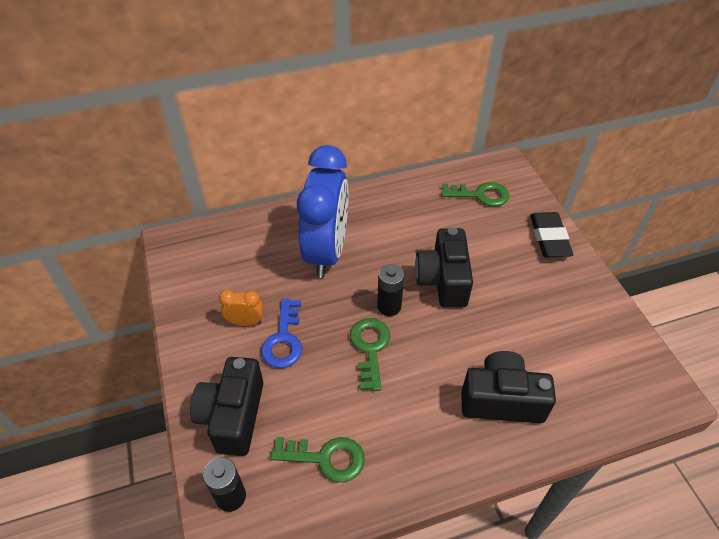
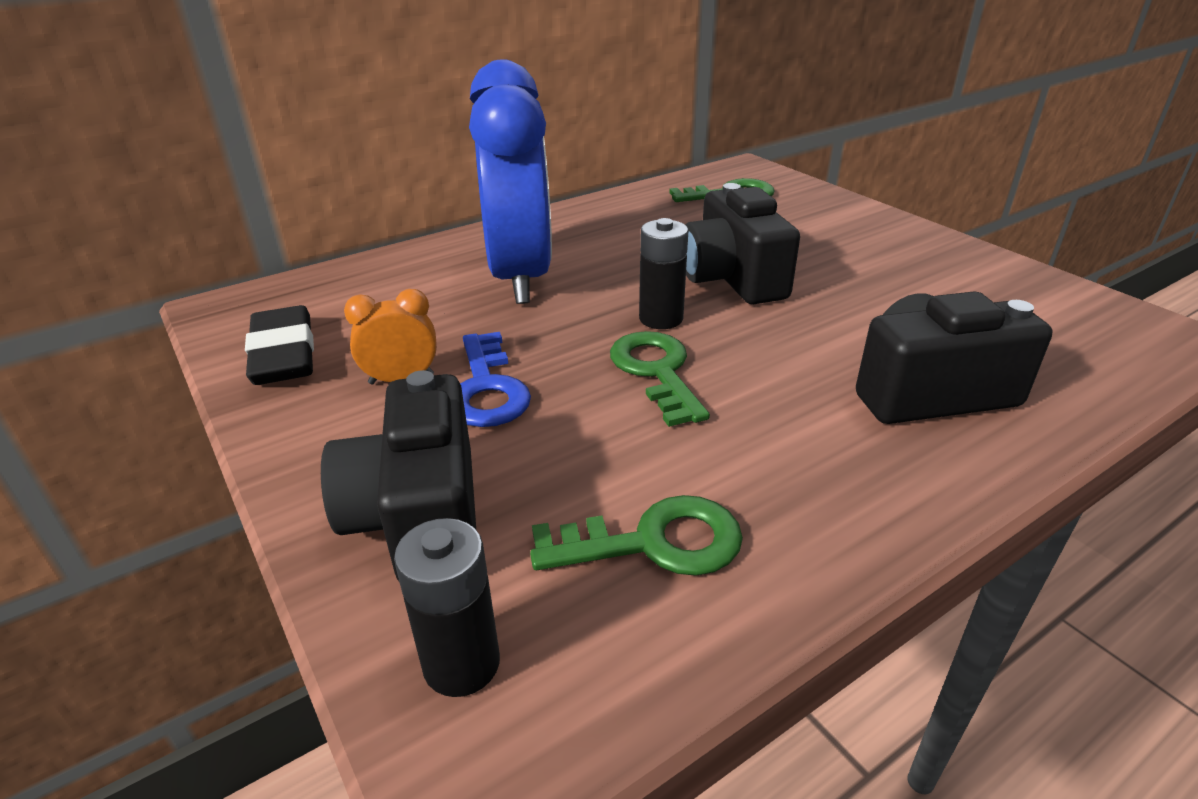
camera: 15 degrees left, 15 degrees down
black eraser [530,212,574,258] -> black eraser moved to [245,305,314,385]

